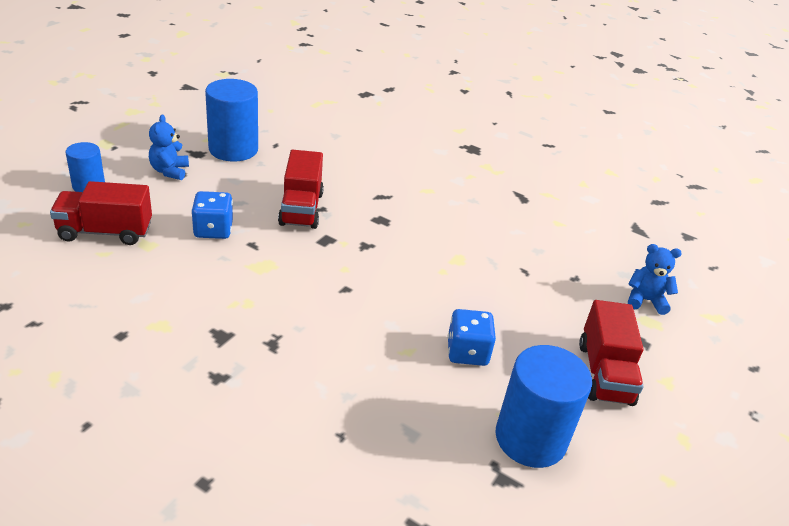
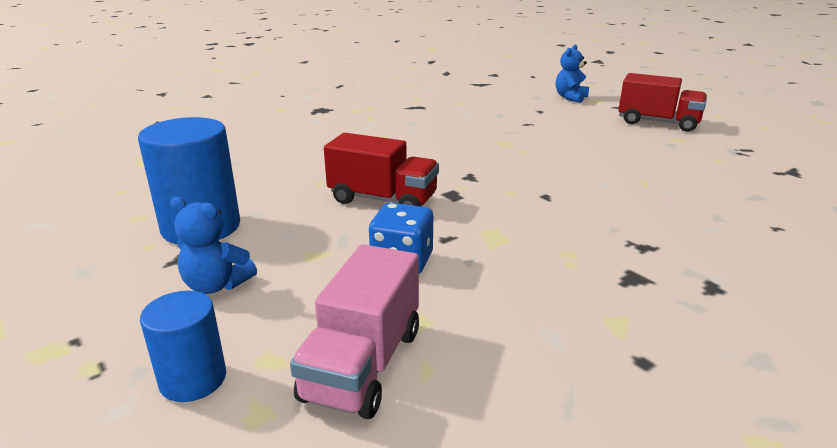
camera: 65 degrees left, 10 degrees down
red truck [50,181,152,245] -> pink truck [290,244,419,419]
blue dice [448,309,496,366] -> none
blue cylinder [495,345,592,468] -> none

